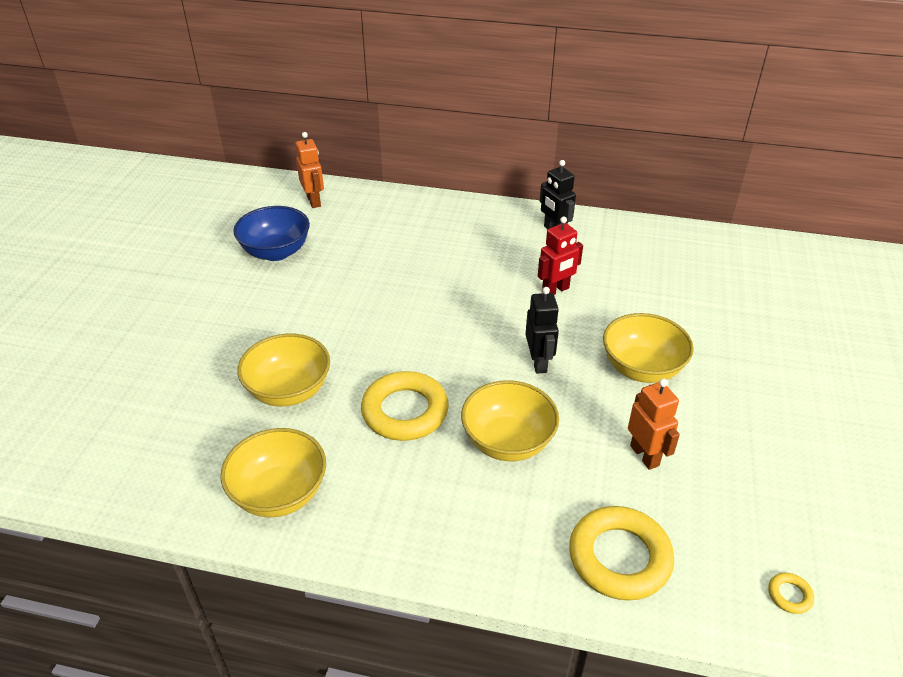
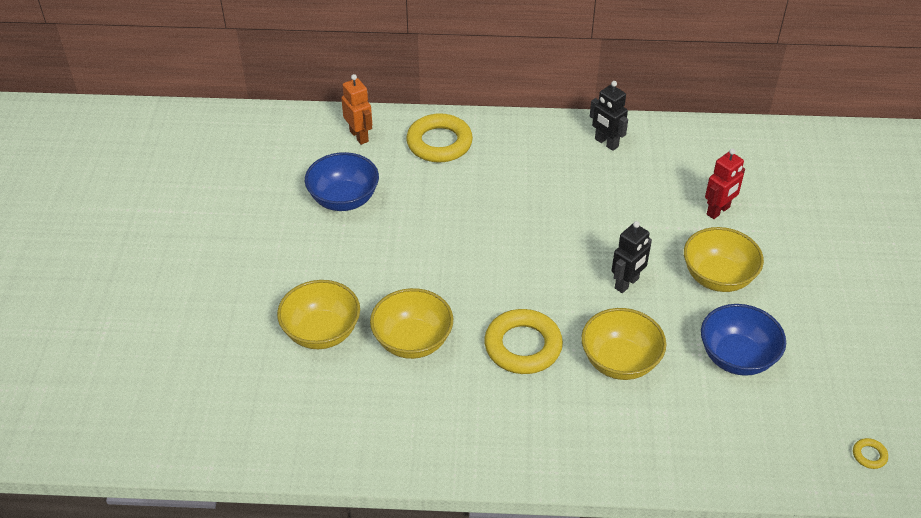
camera: 10 degrees left, 5 degrees up
yellow bowl [220,428,326,518] -> yellow bowl moved to [277,280,360,349]
black robot [525,287,559,374] -> black robot turned 60 degrees clockwise [612,221,652,293]
red robot [538,216,583,295] -> red robot moved to [705,148,745,219]
yellow ring [569,506,674,600] -> yellow ring moved to [406,113,473,162]
orange robot [628,379,680,470] -> blue bowl [701,304,786,376]

